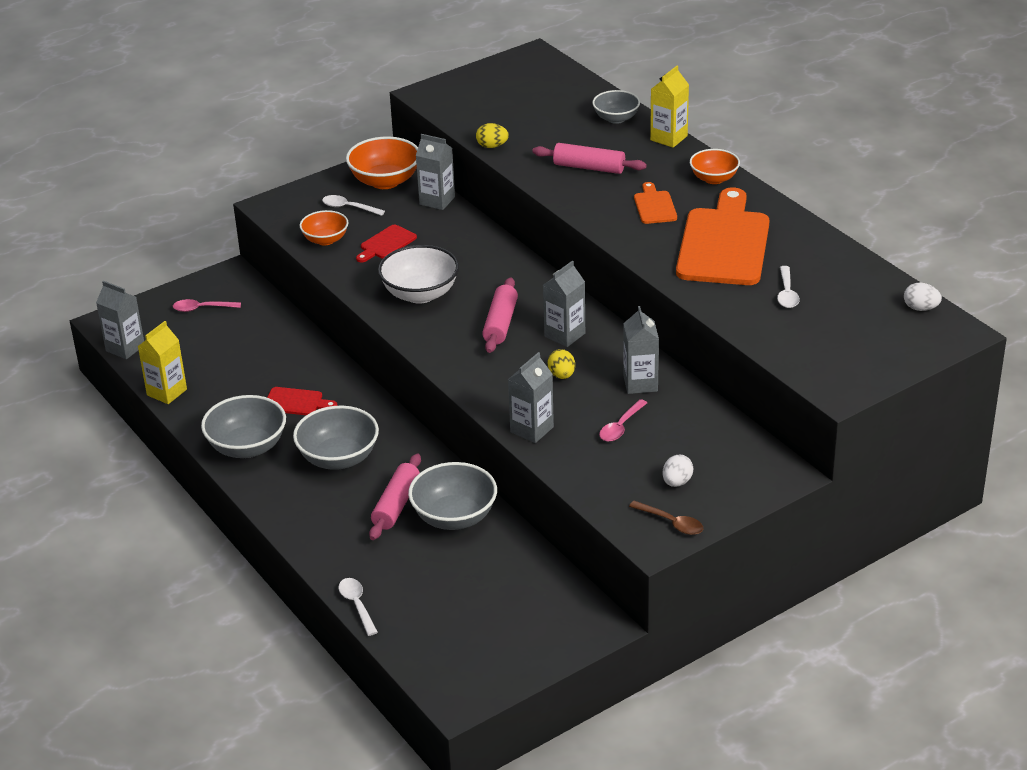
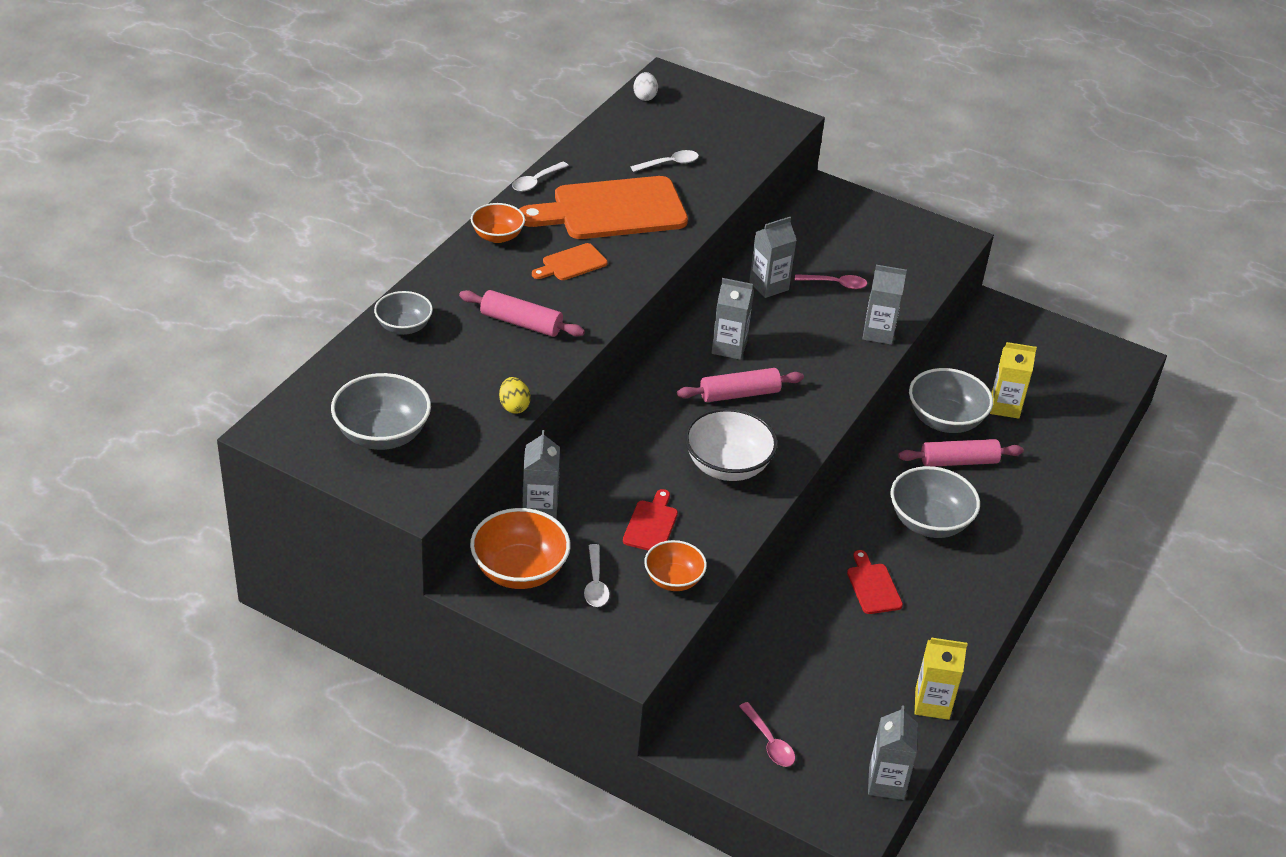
camera: 120 degrees left, 5 degrees up
grey bowl [201,395,286,458] -> grey bowl moved to [331,373,431,450]
white spoon [339,578,378,636] -> white spoon moved to [512,162,569,192]
red cutting board [356,225,417,262] -> red cutting board turned 90 degrees counterclockwise [623,489,678,551]
pink rolling pin [532,143,647,174] -> pink rolling pin turned 60 degrees counterclockwise [459,290,585,337]
yellow egg [548,349,575,379] -> none
brown spoon [629,501,703,535] -> none
yellow carton [650,66,689,148] -> yellow carton moved to [990,342,1037,419]
white egg [663,455,693,487] -> none

